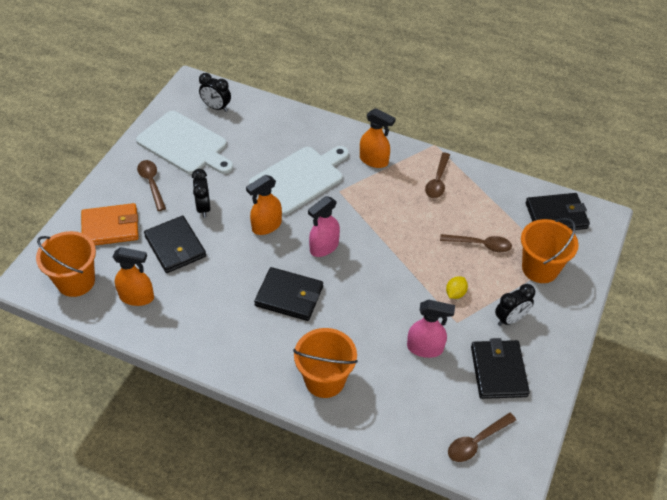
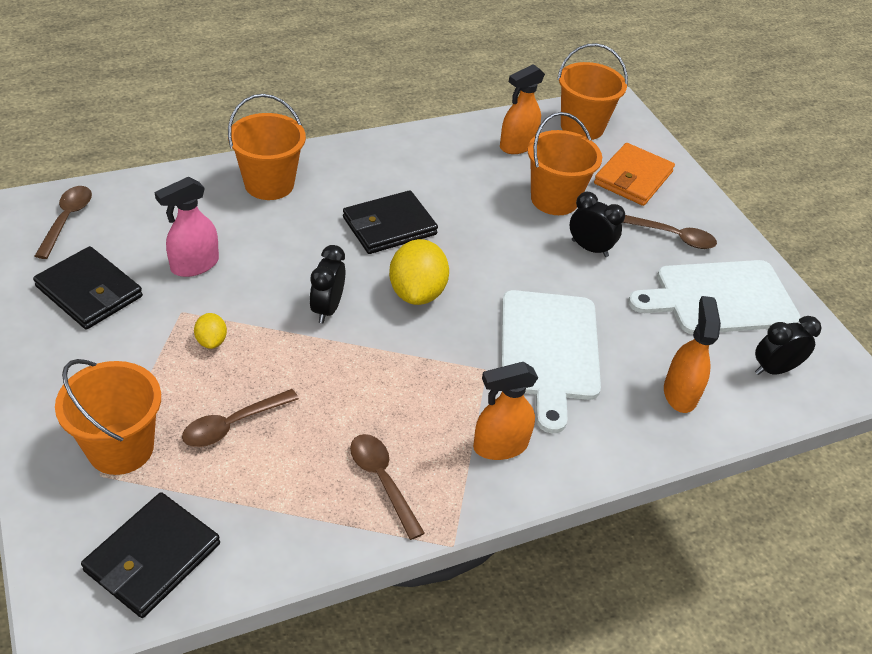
camera: 130 degrees right, 5 degrees down
black wallet [144,216,206,273] -> orange bucket [527,112,602,215]
orange spray bottle [246,175,282,235] -> orange spray bottle moved to [664,296,721,413]
pink spray bottle [308,196,340,257] -> yellow lemon [389,239,449,305]
black clock [495,284,535,326] -> black clock moved to [309,245,345,323]

